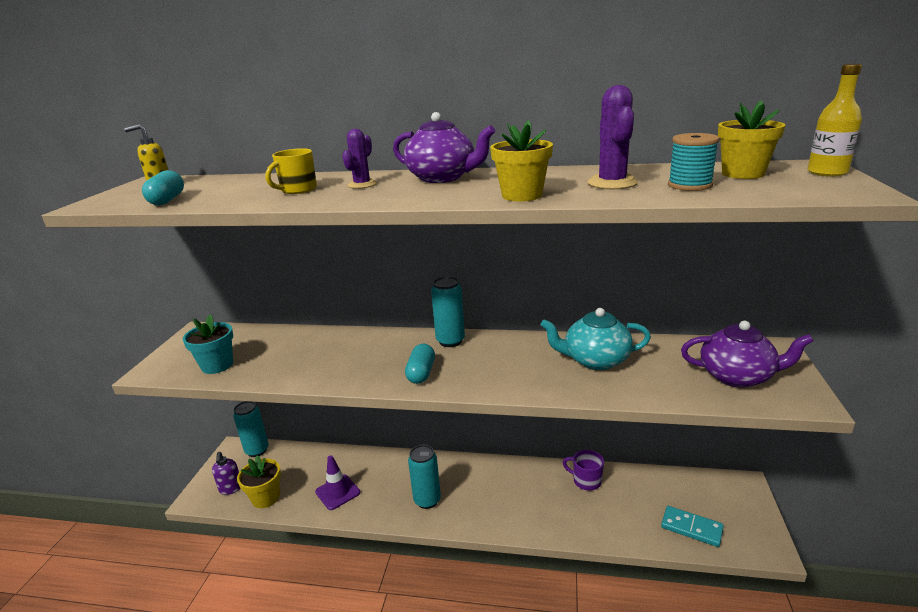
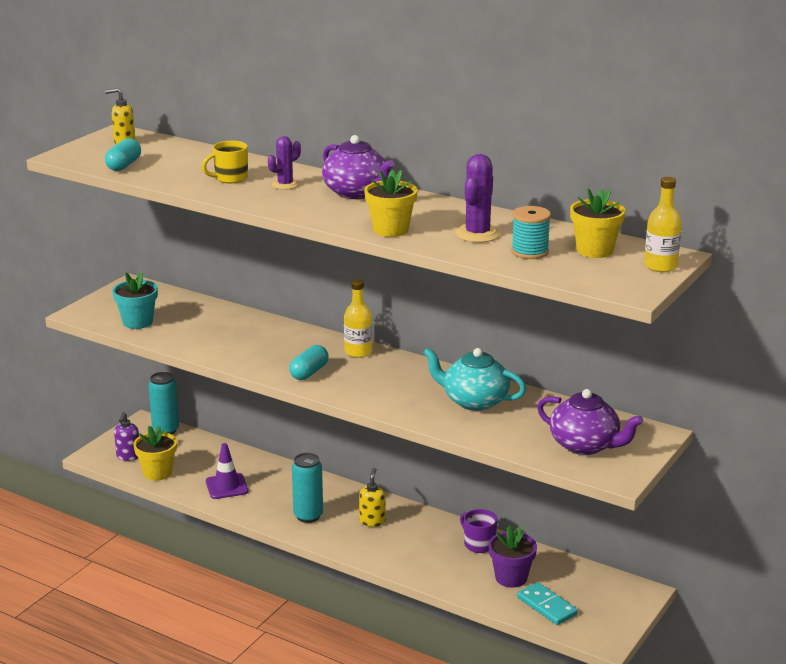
camera: 20 degrees right, 0 degrees up
turquoise can [431,276,465,347] -> yellow bottle [344,279,372,358]
none -> yellow soap dispenser [359,468,386,527]
none -> purple flower pot [489,526,537,588]

